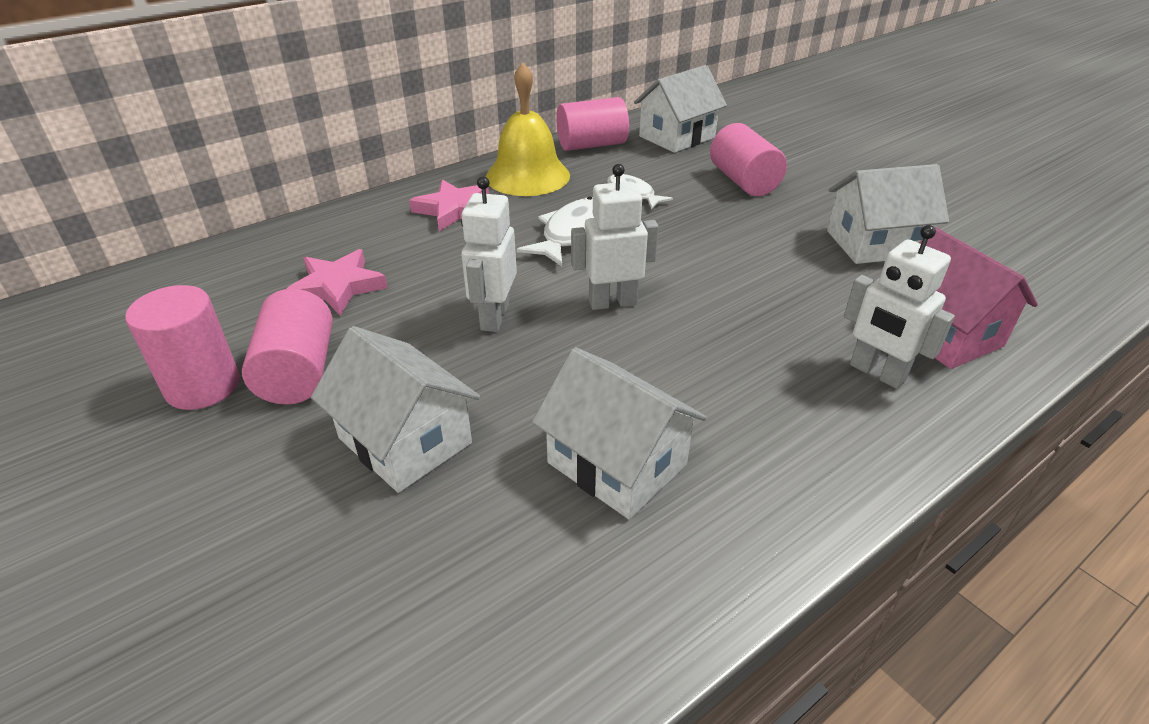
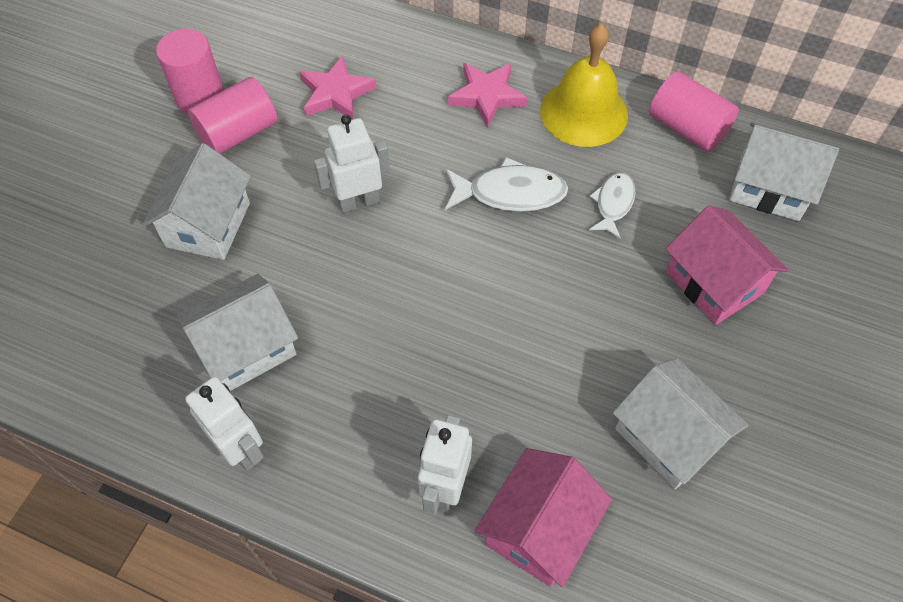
camera: 60 degrees right, 20 degrees up
white house [532,347,707,519] -> white house turned 45 degrees clockwise [177,274,298,391]
white robot [571,164,658,310] -> white robot moved to [185,377,264,471]
pink cylinder [710,123,787,196] -> pink house [666,206,788,325]

